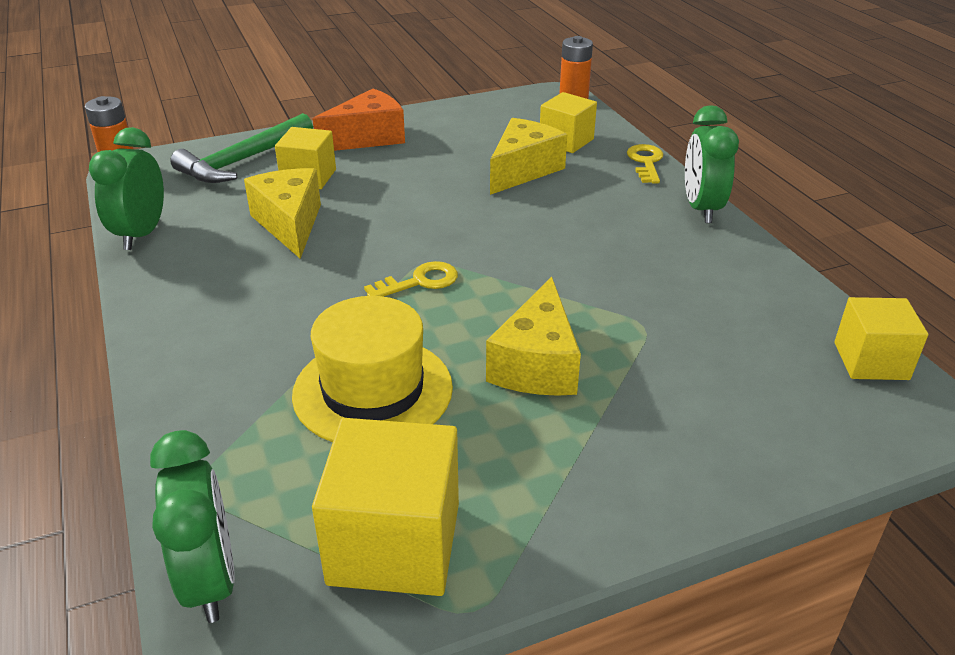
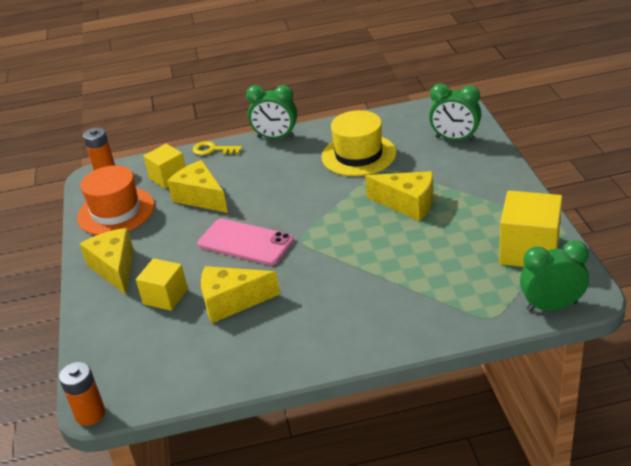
camera: 75 degrees left, 0 degrees up
green clock [89,127,164,250] -> green clock moved to [429,83,481,141]
green hammer [170,113,313,183] -> none
yellow hat [292,296,453,442] -> yellow hat moved to [322,110,396,176]
orange cheese [312,89,405,151] -> yellow cheese [80,228,134,295]
yellow key [364,261,458,297] -> none
yellow cube [834,297,928,380] -> none
none -> orange hat [77,165,155,235]
none -> pink phone [198,219,294,265]

